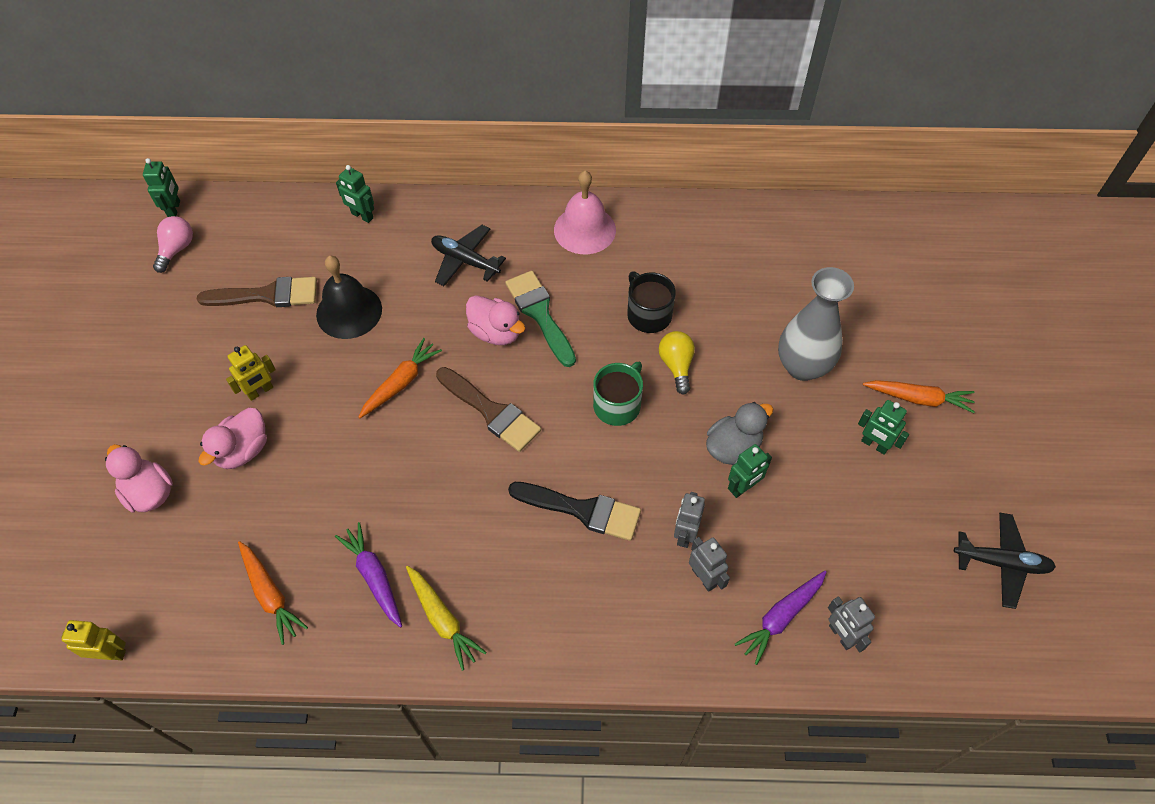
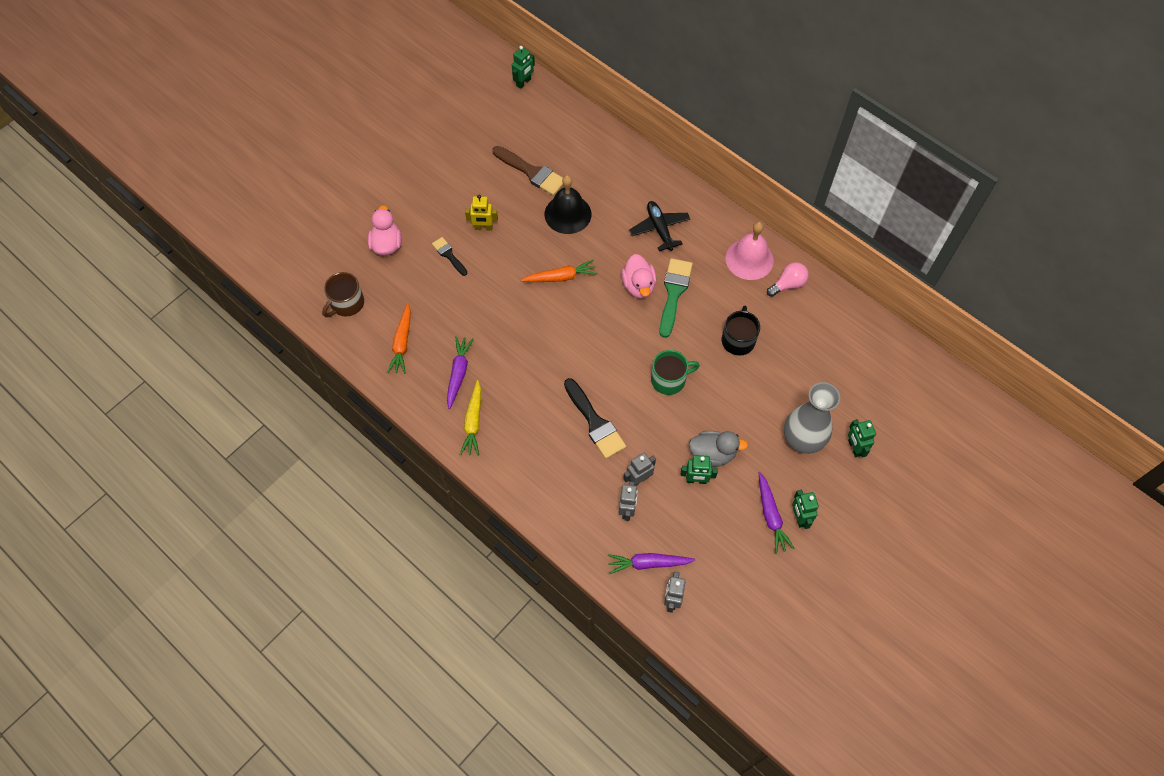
camera: 40 degrees right, 5 degrees up
yellow robot [61,620,126,660] -> none
pink light bulb [153,216,193,273] -> pink light bulb moved to [767,262,809,297]
pink duck [199,408,267,469] -> black brush [432,237,467,276]
green robot [336,165,374,223] -> green robot moved to [848,419,876,457]
brown brush [436,367,541,452] -> none
yellow light bulb [659,331,695,395] -> none
orange carrot [863,380,975,413] -> none
black plane [954,513,1056,609] -> none
none -> brown mug [322,272,364,317]
none -> purple carrot [759,472,795,554]

